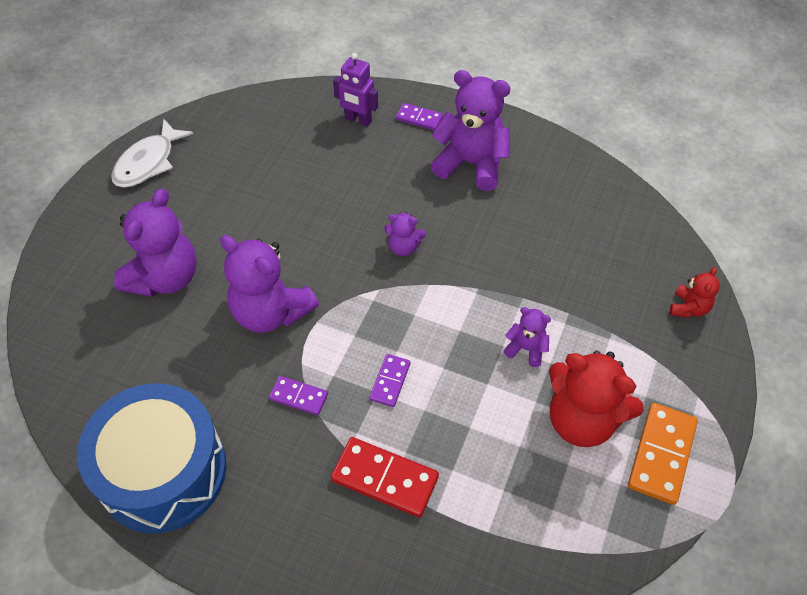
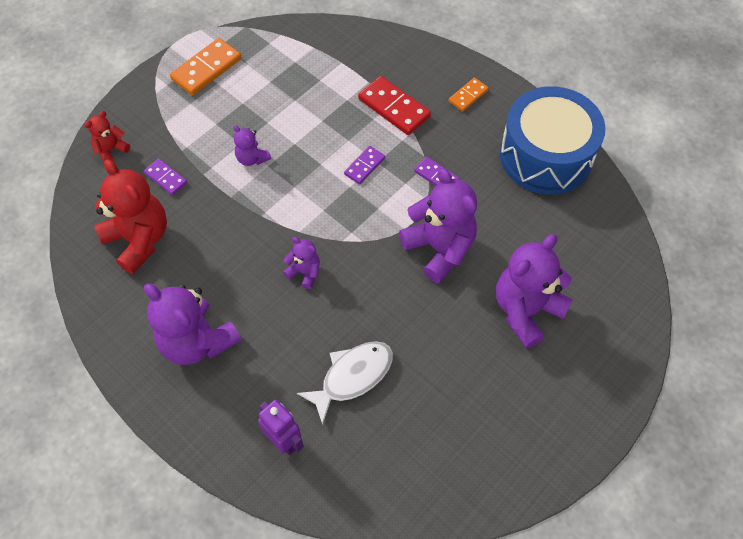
camera: 160 degrees left, 5 degrees up
white fish [111,119,193,188] -> white fish moved to [297,341,393,425]
purple domino [396,103,443,130] -> purple domino moved to [144,158,187,195]
red teddy bear [549,350,644,447] -> red teddy bear moved to [94,159,167,274]
none -> orange domino [448,78,489,112]

